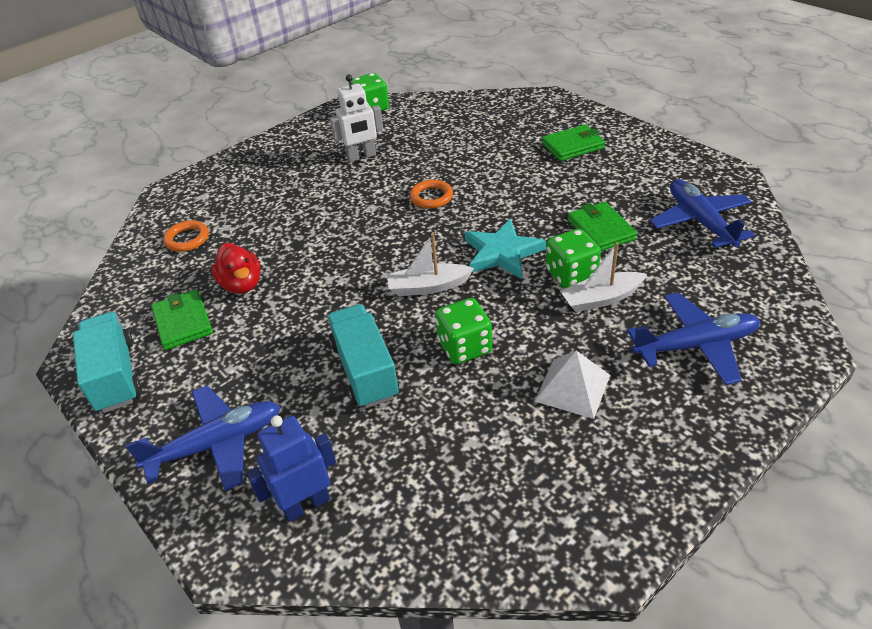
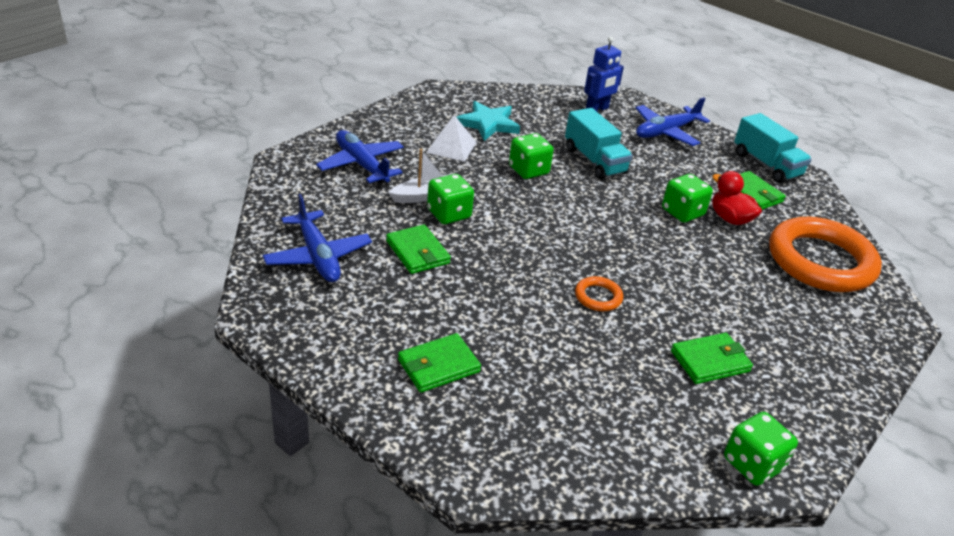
camera: 165 degrees right, 5 degrees down
orange ring [163,220,209,252] -> orange ring [769,217,882,292], size x2.43
white robot [330,74,383,162] -> green wallet [671,333,753,384]
white boat [387,233,474,296] -> none
turquoise star [465,219,546,279] -> turquoise star moved to [457,101,520,141]
blue plane [627,292,760,385] -> blue plane turned 75 degrees clockwise [316,130,404,184]
none -> green dice [662,174,713,223]

